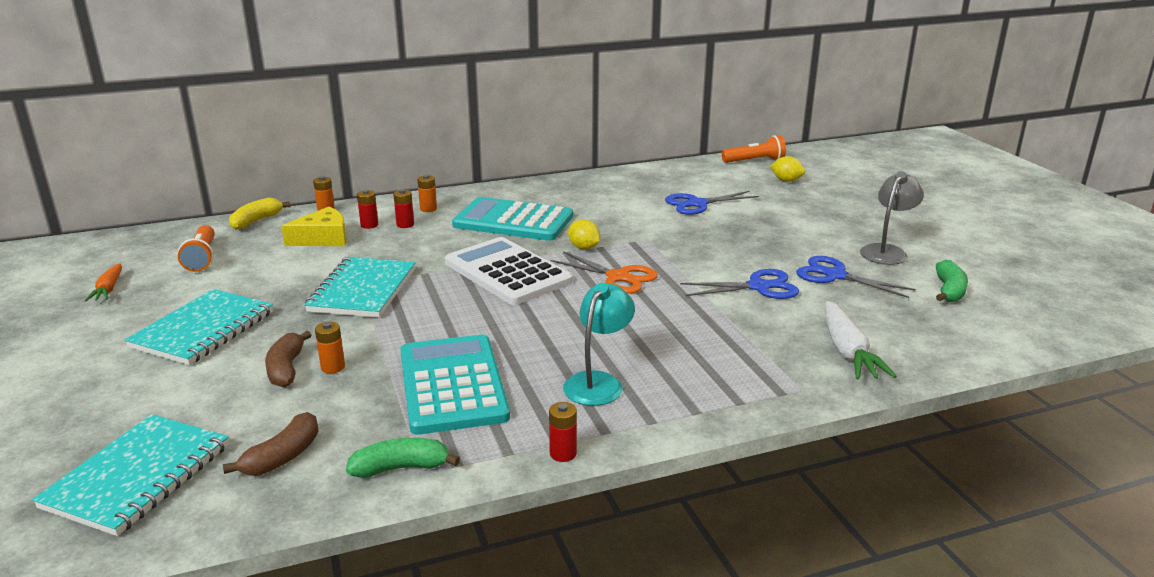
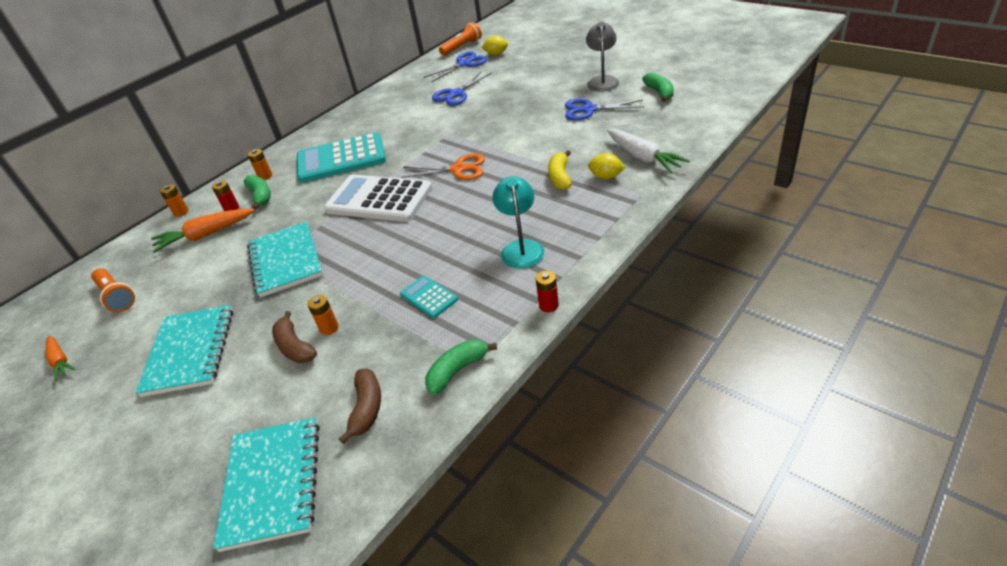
camera: 25 degrees left, 15 degrees up
yellow banana [229,197,290,230] -> yellow banana moved to [548,150,572,190]
yellow cheese [281,207,347,246] -> orange carrot [151,209,255,253]
red battery [393,189,414,228] -> green banana [244,175,271,210]
turquoise calculator [400,335,510,435] -> turquoise calculator [400,276,458,318], size x0.47
yellow lemon [568,219,600,250] -> yellow lemon moved to [588,153,625,179]
blue scissors [680,269,799,299] -> blue scissors moved to [424,51,487,82]

